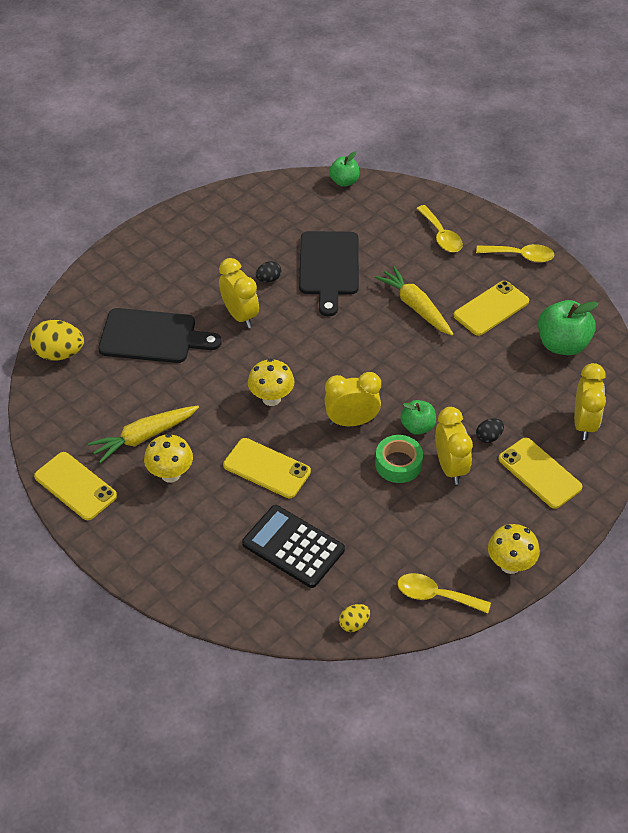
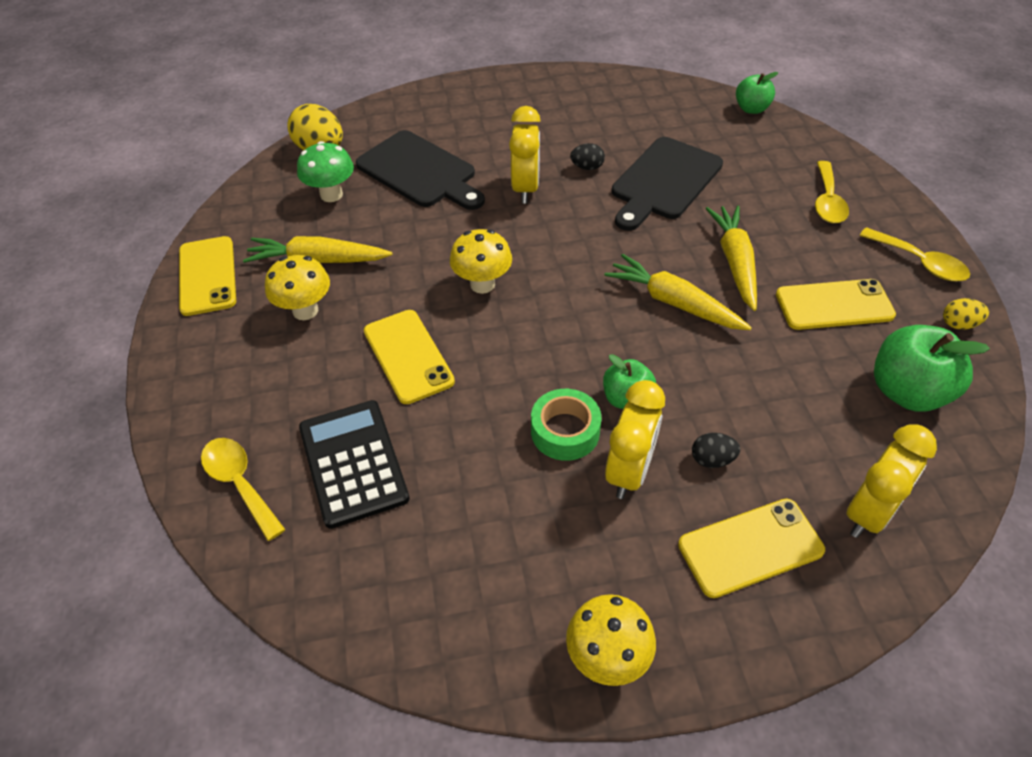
camera: 35 degrees right, 0 degrees up
yellow clock [324,372,381,426] -> none
yellow egg [339,604,370,632] -> yellow egg moved to [943,298,989,330]
yellow spoon [398,573,491,614] -> yellow spoon moved to [201,438,286,541]
yellow phone [498,438,582,509] -> yellow phone turned 75 degrees clockwise [678,498,825,598]
none -> green mushroom [297,141,354,202]
none -> yellow carrot [604,254,752,330]

